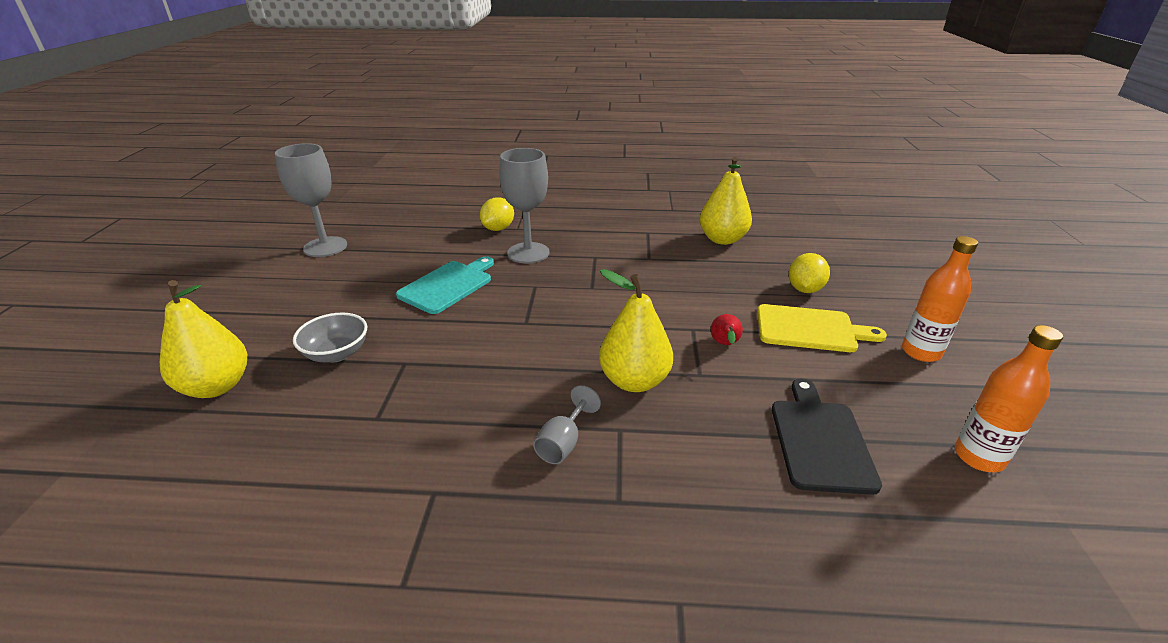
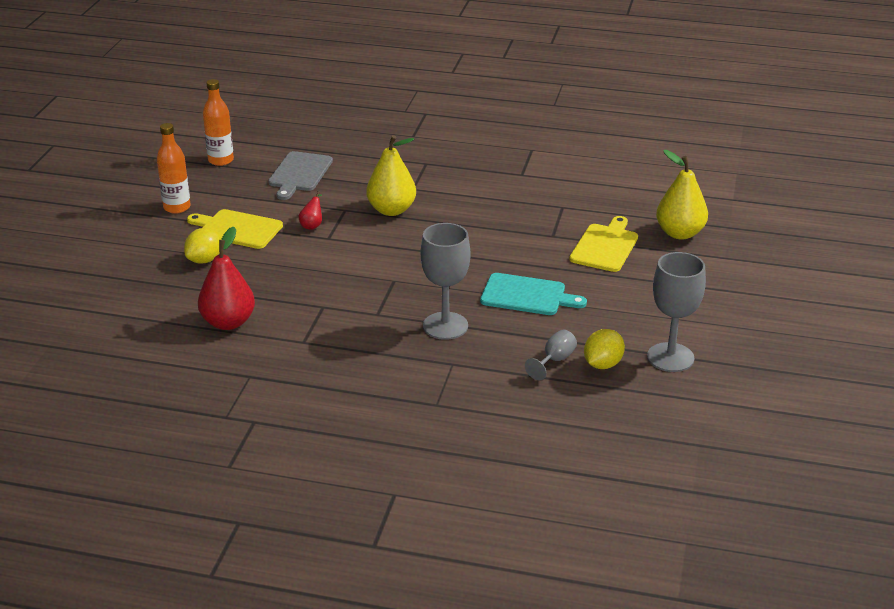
camera: 170 degrees left, 0 degrees up
grey bowl [293,313,367,363] -> yellow cutting board [569,216,638,272]
turquoise cutting board [396,256,494,314] -> turquoise cutting board turned 120 degrees counterclockwise [480,273,587,315]
yellow lemon [480,197,514,231] -> yellow lemon moved to [584,329,625,369]
grey goblet [533,385,601,464] -> grey goblet moved to [525,330,577,380]
yellow pear [700,157,752,245] -> red pear [198,227,255,330]
black cutting board [772,379,882,495] -> grey cutting board [268,151,333,200]

